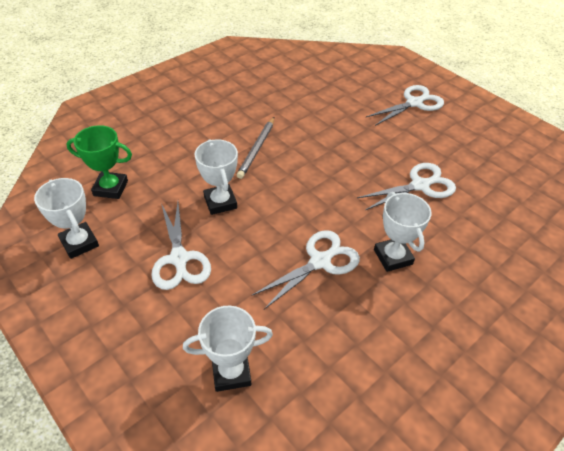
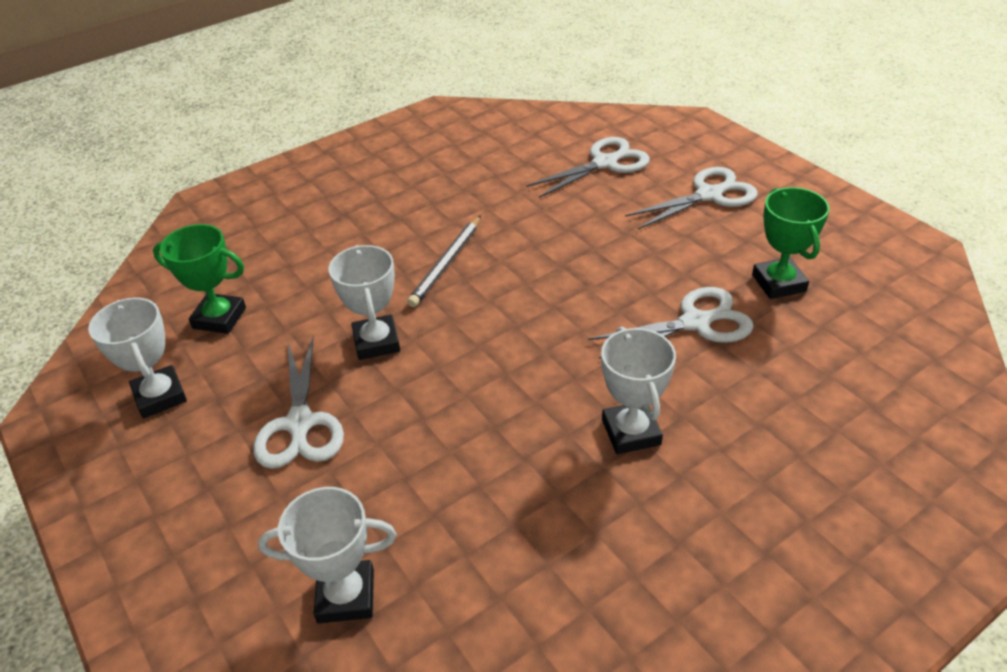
camera: 10 degrees right, 5 degrees down
white scissors [252,230,360,309] -> white scissors moved to [526,137,650,198]
none -> green trophy [752,187,830,299]

